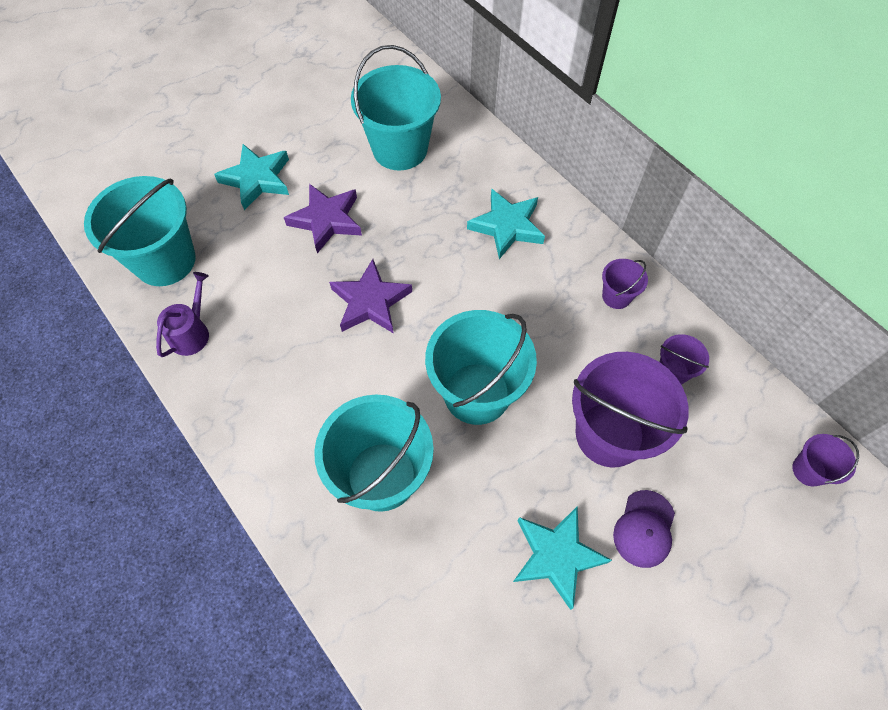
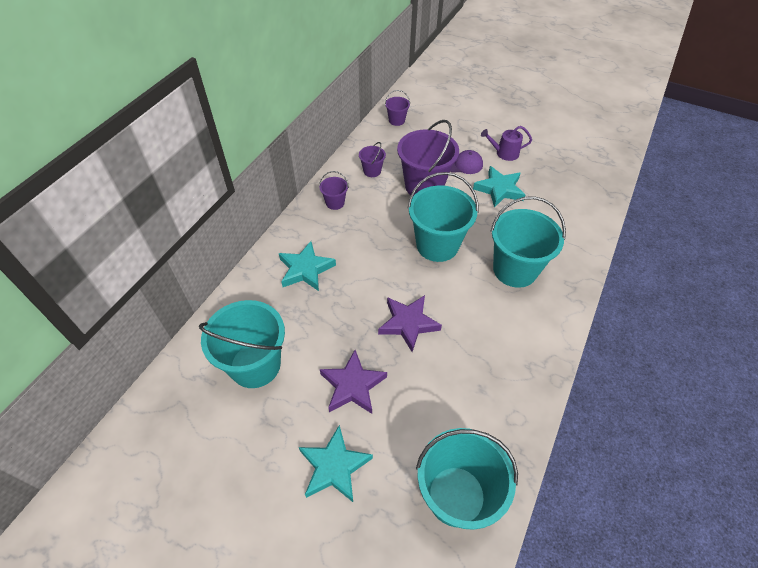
camera: 115 degrees left, 10 degrees down
purple watering can [156,272,209,357] -> purple watering can moved to [481,126,532,161]

